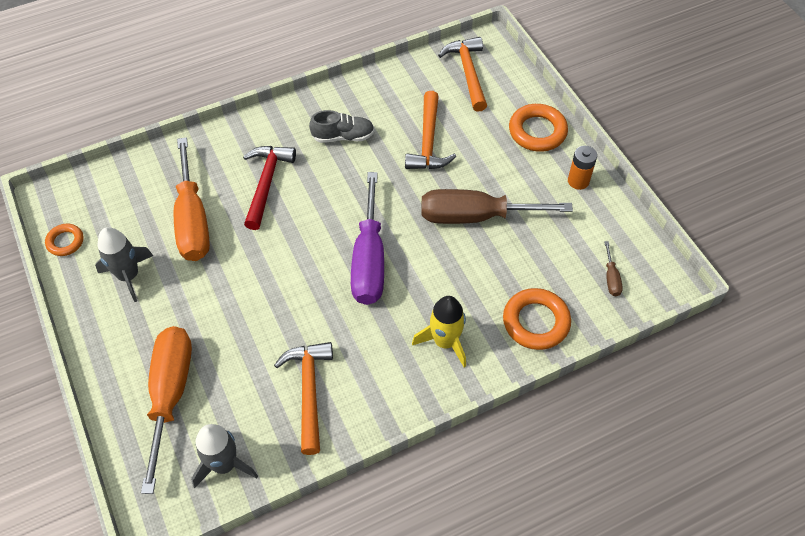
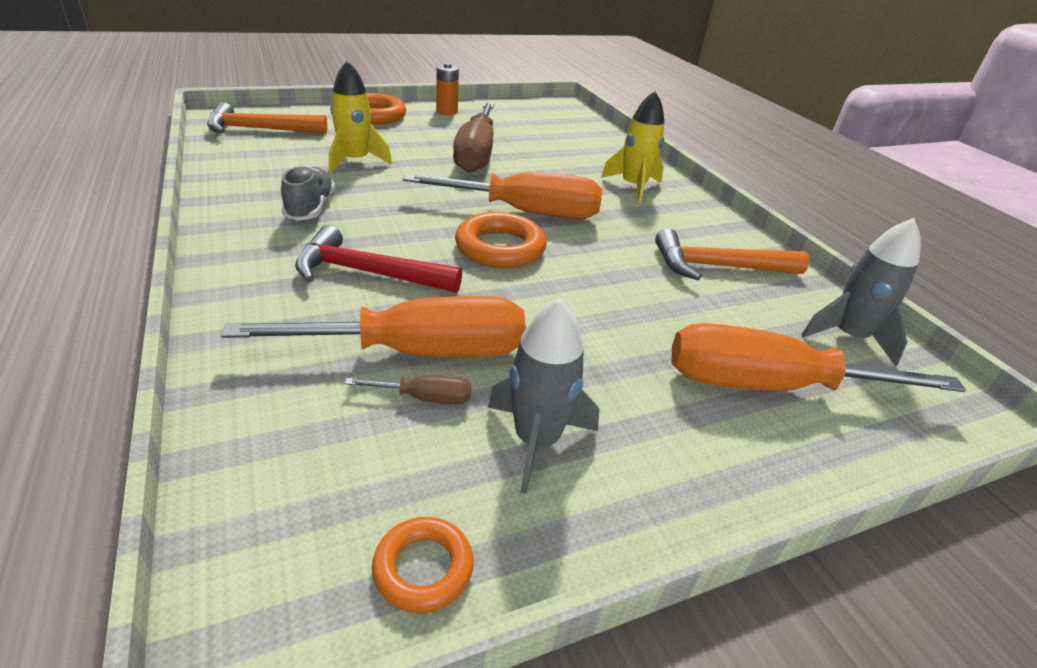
camera: 90 degrees left, 20 degrees down
purple screwdriver [351,172,384,305] -> orange screwdriver [403,172,602,219]
orange hammer [405,91,456,169] -> yellow rocket [329,61,392,173]
orange ring [503,288,571,350] -> orange ring moved to [455,212,546,268]
brown screwdriver [604,241,623,296] -> brown screwdriver moved to [345,375,471,404]

